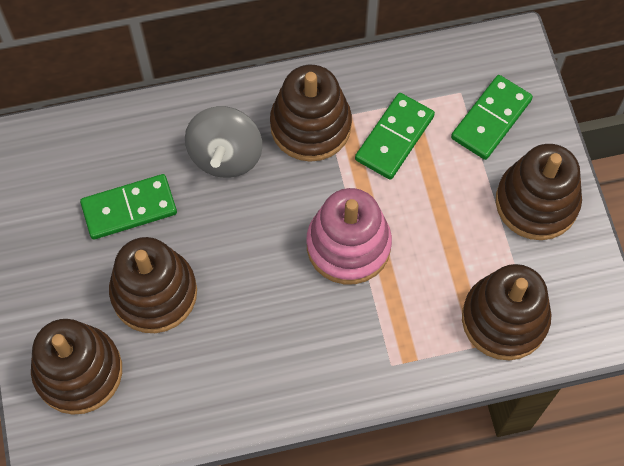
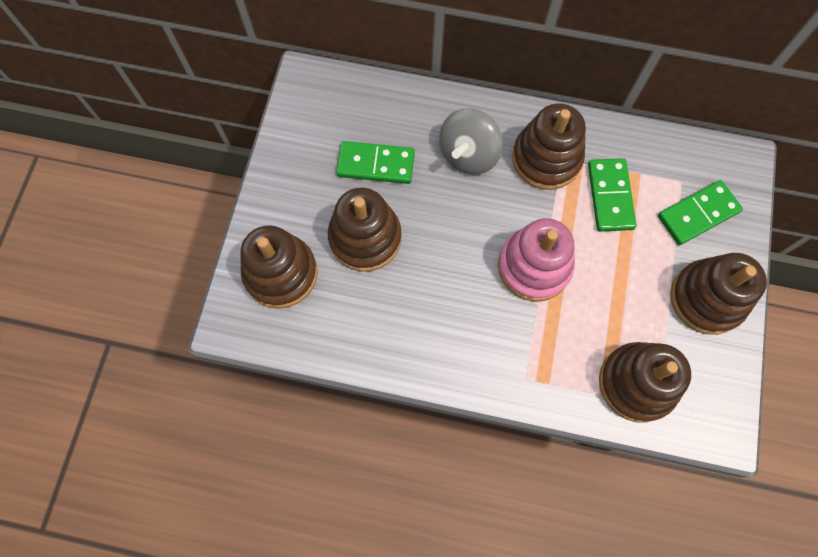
camera: 25 degrees right, 5 degrees up
green domino [355,93,435,180] -> green domino turned 60 degrees counterclockwise [588,158,637,231]

